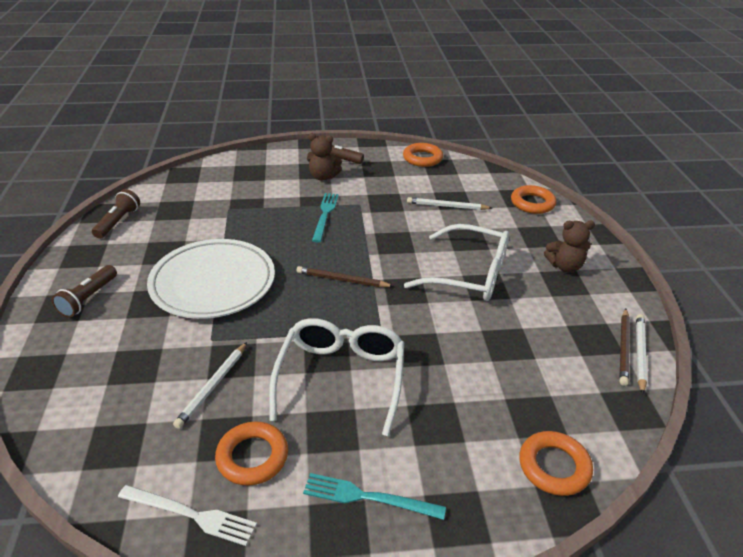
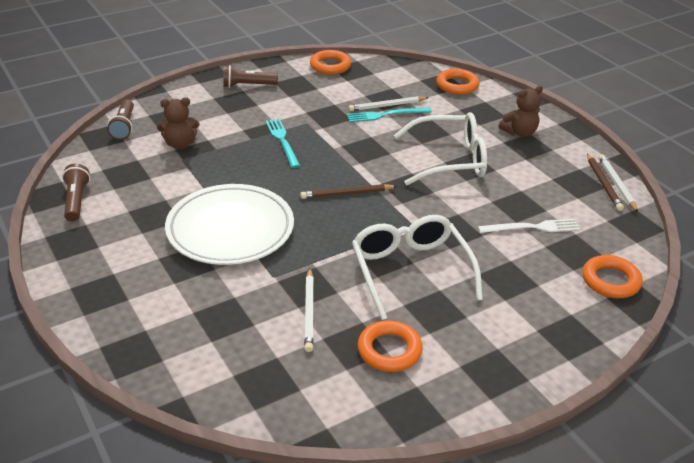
camera: 25 degrees left, 0 degrees up
brown flashlight [51,265,117,318] -> brown flashlight moved to [107,99,134,140]
white fork [118,485,257,546] -> white fork moved to [478,219,580,233]
turquoise fork [303,473,446,520] -> turquoise fork moved to [347,107,432,122]
brown teddy bear [307,133,342,181] -> brown teddy bear moved to [157,97,199,149]

